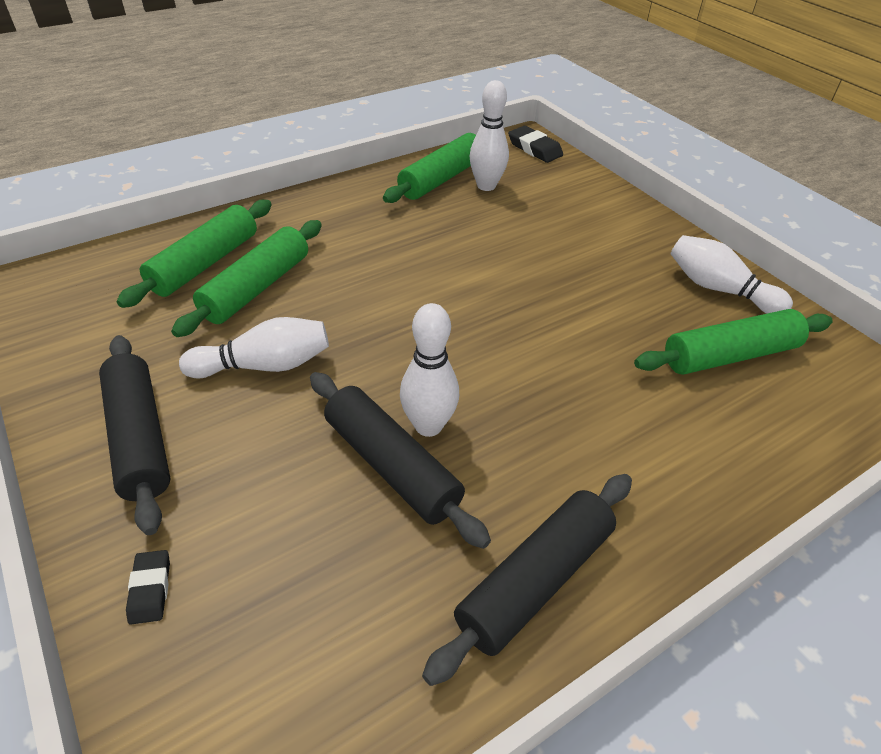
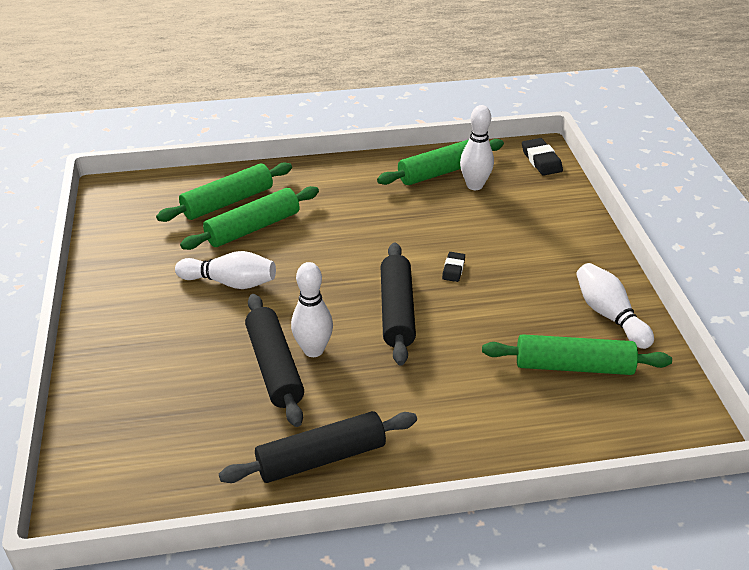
camera: 25 degrees right, 5 degrees down
black rolling pin [99,335,171,535] -> black rolling pin moved to [381,242,416,366]
black eraser [126,550,170,625] -> black eraser moved to [442,252,465,282]

